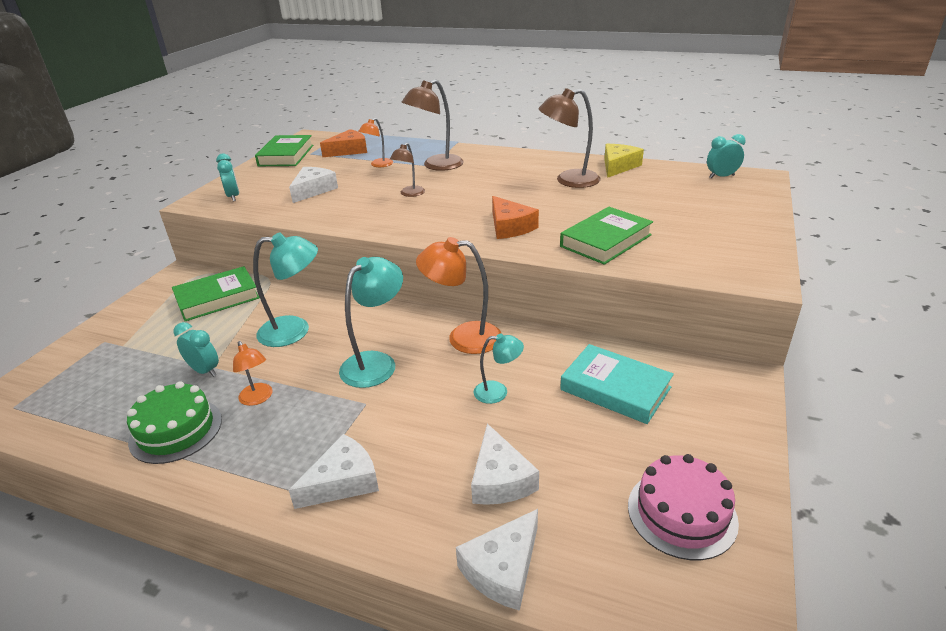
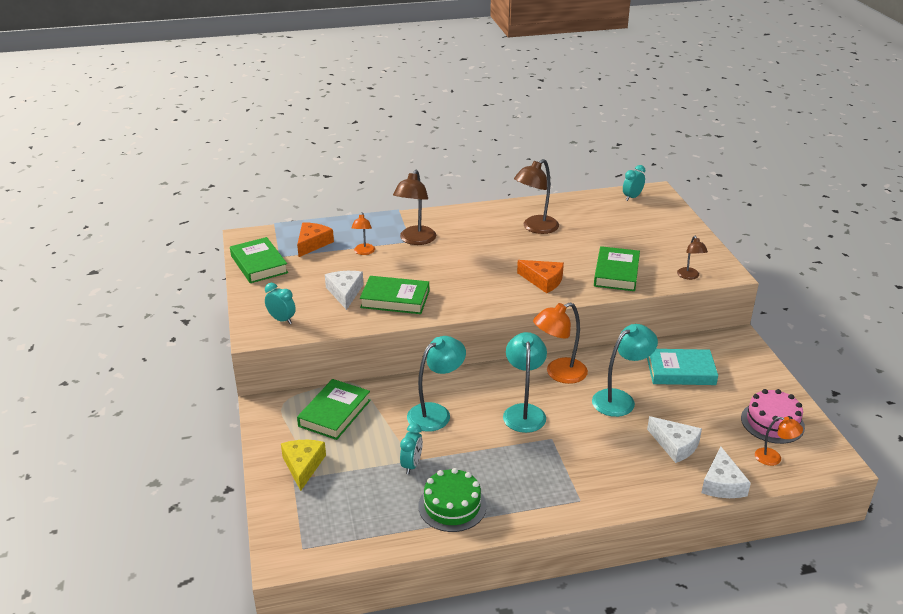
camera: 35 degrees left, 0 degrees up
turquoise clock [174,322,219,377] -> turquoise clock turned 105 degrees clockwise [400,423,423,474]
orange lamp [233,341,272,406] -> orange lamp moved to [755,417,803,466]
white cheese [289,434,379,509] -> none
brown lamp [390,143,425,197] -> brown lamp moved to [677,236,708,280]
turquoise lamp [474,334,524,404] -> turquoise lamp [592,324,658,417], size x1.76
yellow cheese [604,144,644,178] -> yellow cheese moved to [281,440,326,491]
none -> green book [360,276,429,314]

